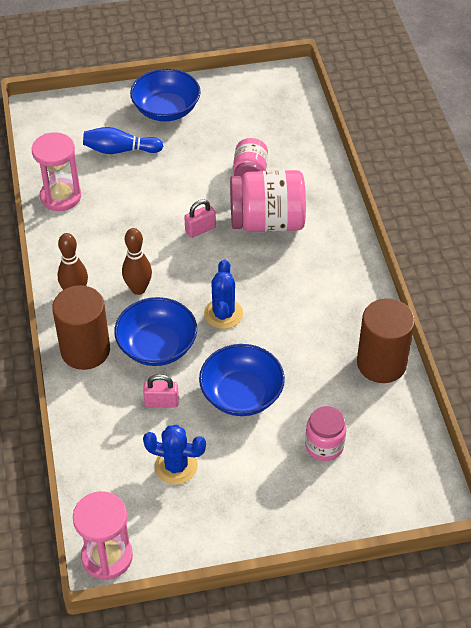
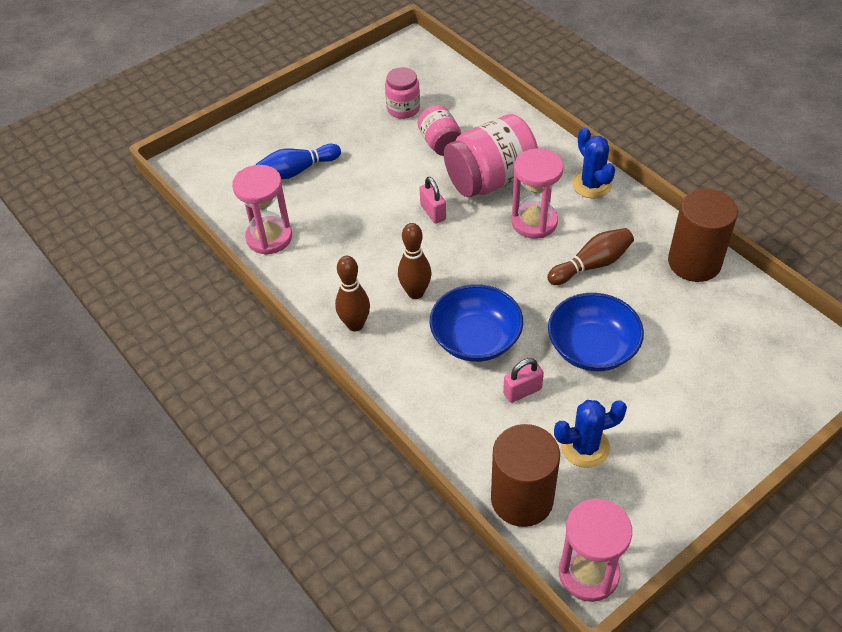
camera: 25 degrees left, 0 degrees up
brown cylinder [52,285,110,370] -> brown cylinder moved to [491,424,560,527]
blue bowl [130,69,201,121] -> none
pink padlock [184,199,216,238] -> pink padlock turned 60 degrees counterclockwise [419,177,446,224]
blue cactus [204,260,243,329] -> blue cactus moved to [572,128,615,199]
pink jar [305,406,346,461] -> pink jar moved to [385,67,420,119]
none -> pink hourglass [511,148,563,239]
none -> brown bowling pin [547,228,634,285]

